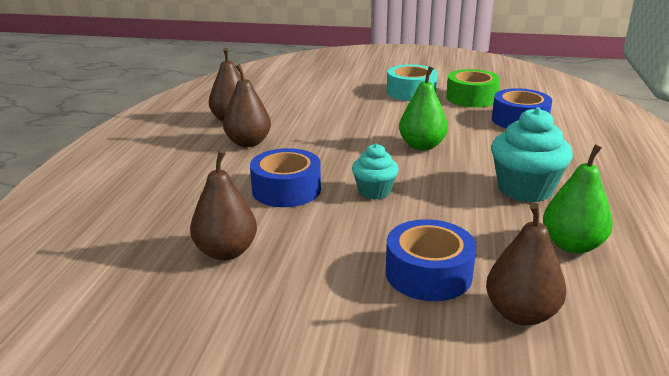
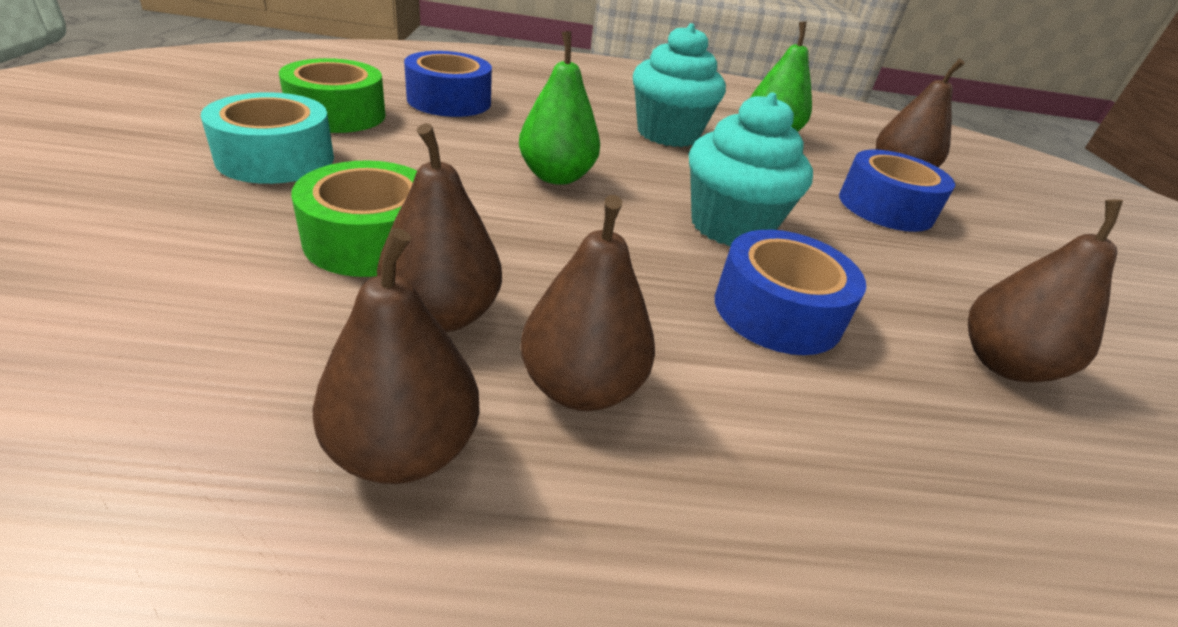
camera: 105 degrees left, 10 degrees up
turquoise cupcake [352,144,399,199] -> turquoise cupcake [689,92,813,246], size x1.66
none -> green tape [291,160,417,277]
none -> brown pear [377,123,502,332]

